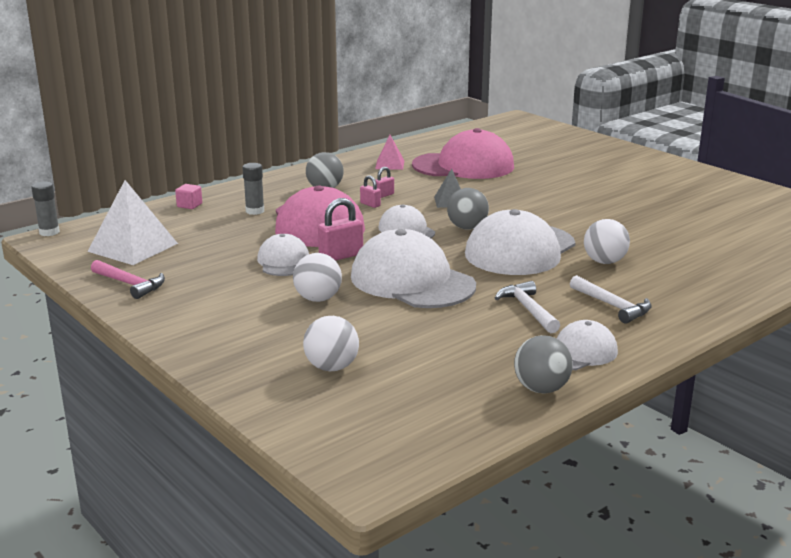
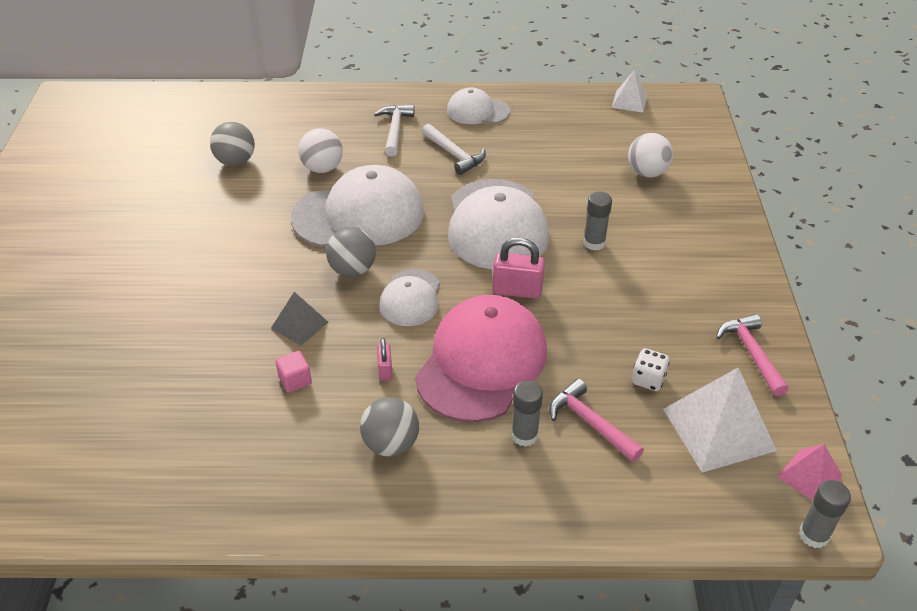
camera: 140 degrees left, 20 degrees up
pink cube [175,184,202,209] -> pink cube moved to [275,351,312,393]
white cap [257,234,309,276] -> none
white ball [293,253,342,302] -> grey glue stick [583,191,612,251]
pink pyramid [375,135,404,170] -> pink pyramid moved to [777,444,842,500]
pink padlock [376,167,394,198] -> none
pink cap [412,128,514,179] -> none
white hammer [495,281,560,333] -> white hammer turned 60 degrees counterclockwise [422,124,486,175]
grey ball [514,335,573,394] -> grey ball moved to [210,122,255,166]
none -> pink hammer [549,379,644,462]
none -> white pyramid [612,70,647,112]
none -> white dice [632,348,670,391]

